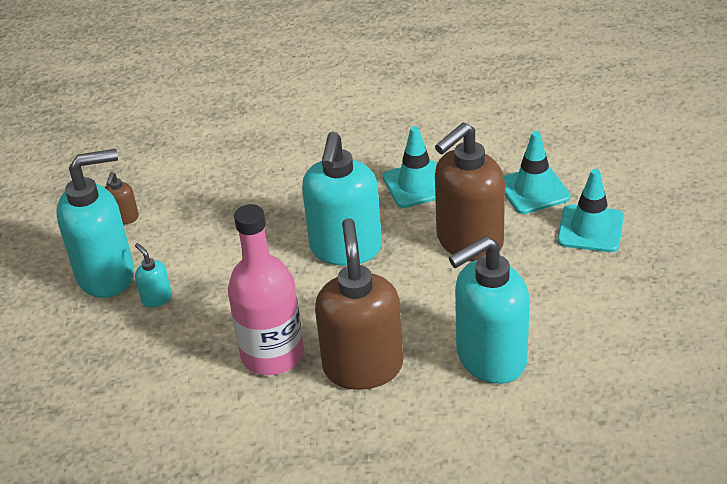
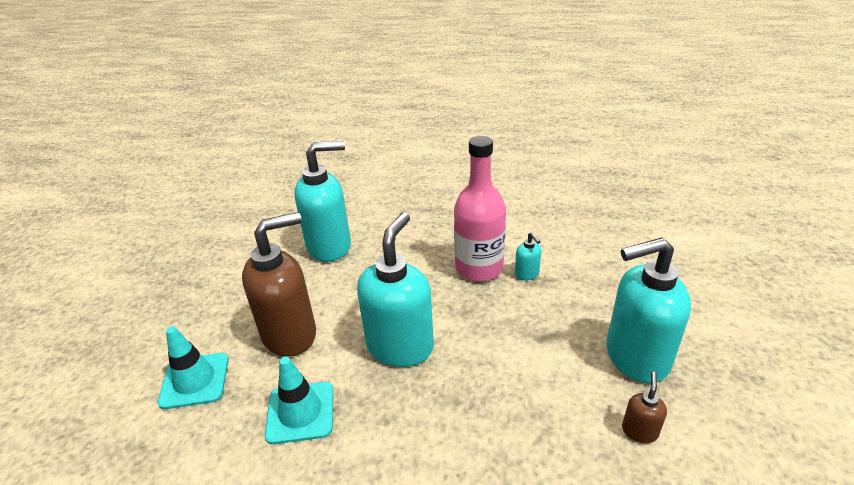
camera: 170 degrees left, 5 degrees down
turquoise soap dispenser [135,243,172,308] -> turquoise soap dispenser moved to [515,232,542,280]
brown soap dispenser [315,218,403,390] -> none
turquoise traffic cone [557,169,624,252] -> none

